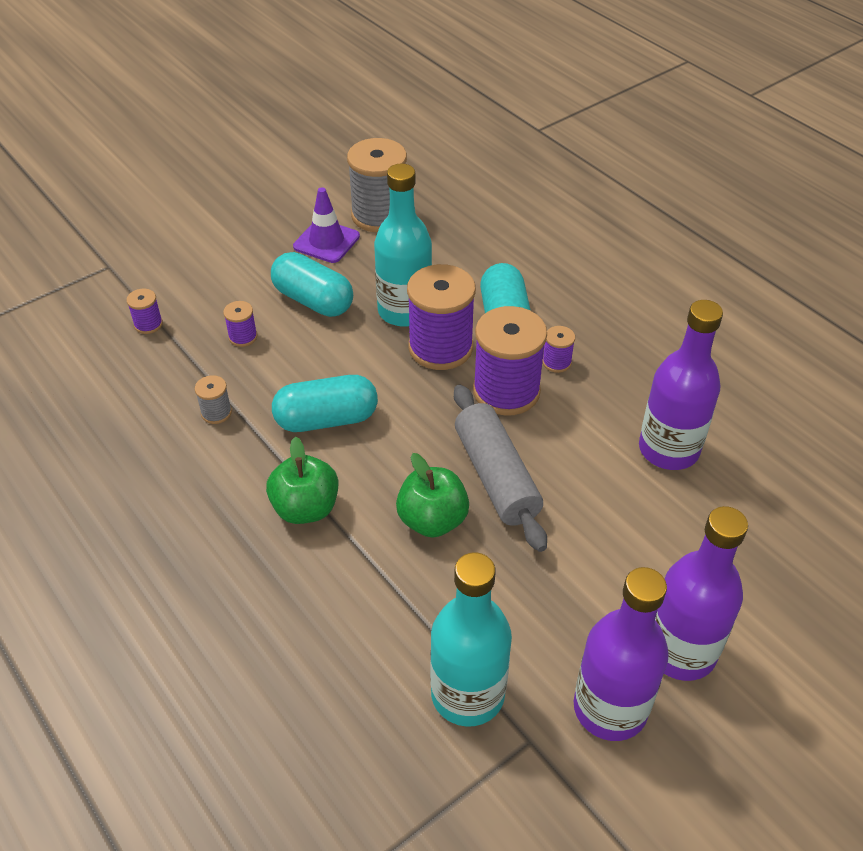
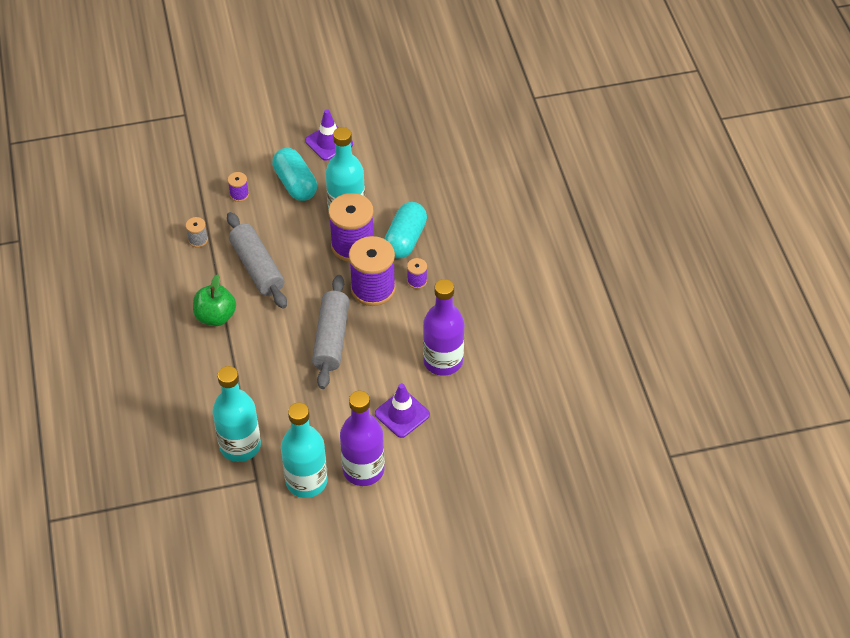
camera: 25 degrees right, 5 degrees up
purple spool [127,289,163,334] -> none
turquoise capsule [272,375,378,432] -> grey rolling pin [227,212,287,309]
grey spool [347,138,407,233] -> none
green apple [396,453,469,538] -> none
purple bottle [574,567,669,741] -> turquoise bottle [281,403,328,498]
none -> purple traffic cone [375,383,430,438]

